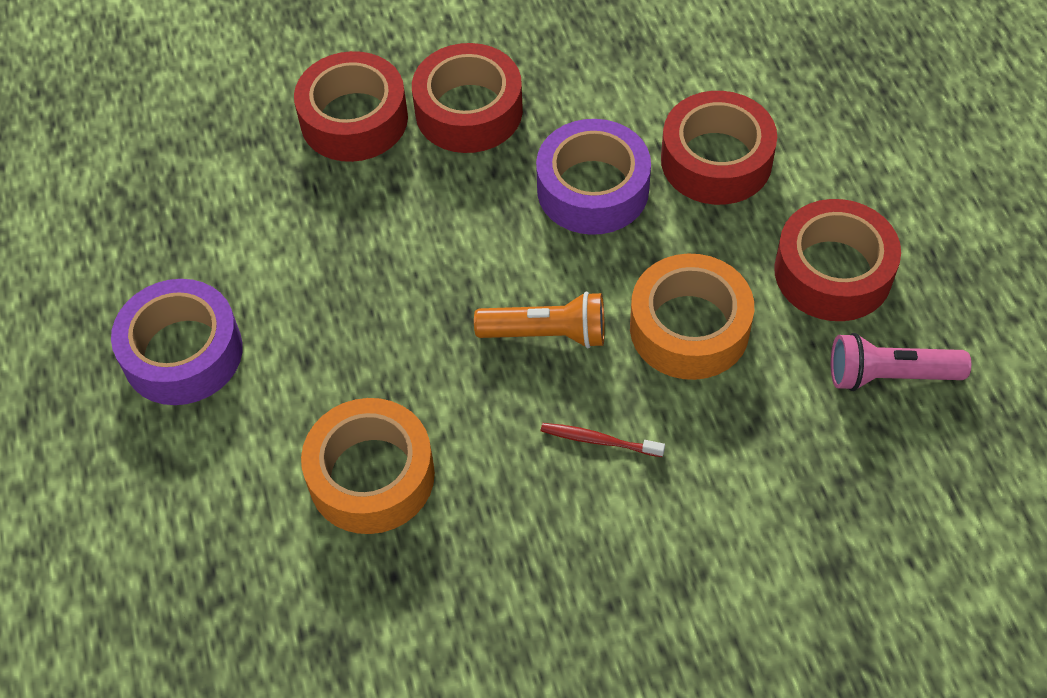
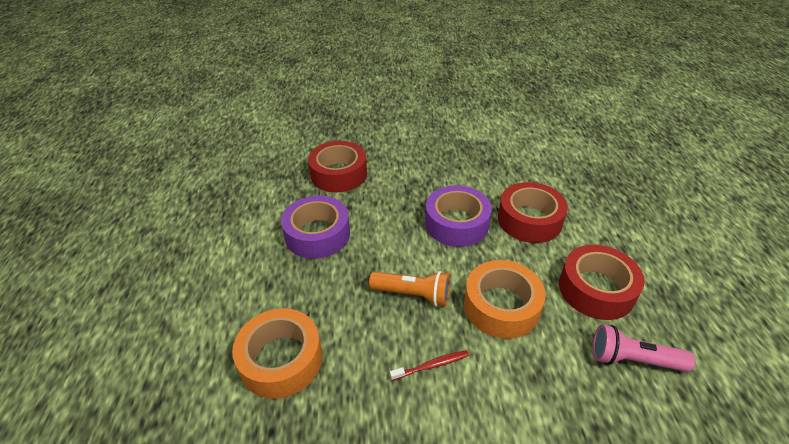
camera: 10 degrees right, 15 degrees down
purple tape [111,279,243,405] -> purple tape moved to [281,195,350,259]
red tape [412,43,523,153] -> none
red toothbrush [541,423,665,457] -> red toothbrush turned 135 degrees clockwise [390,350,469,381]

